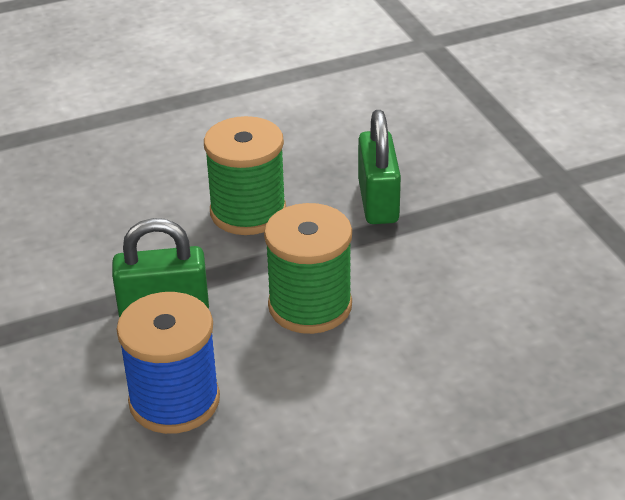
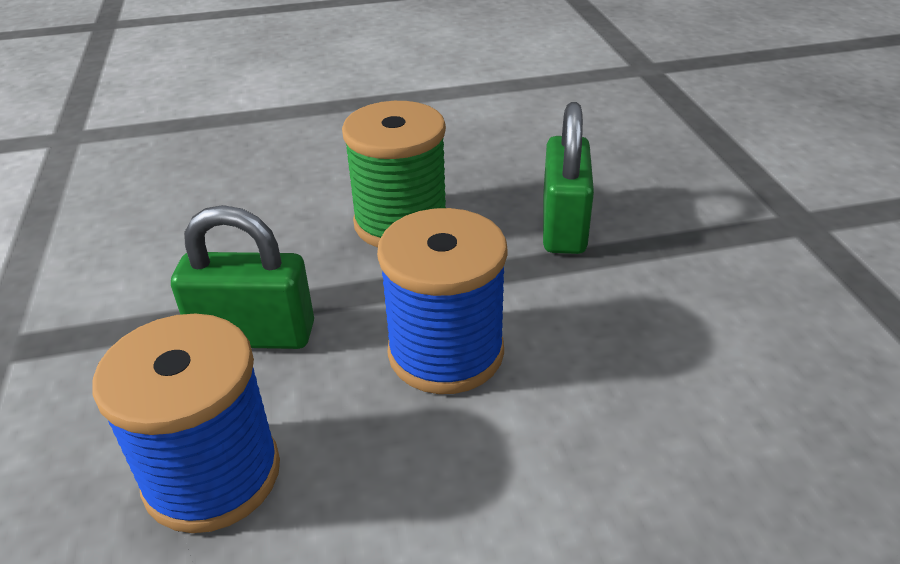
camera: 10 degrees right, 0 degrees up
green spool [264,203,352,334] -> blue spool [377,208,508,394]

